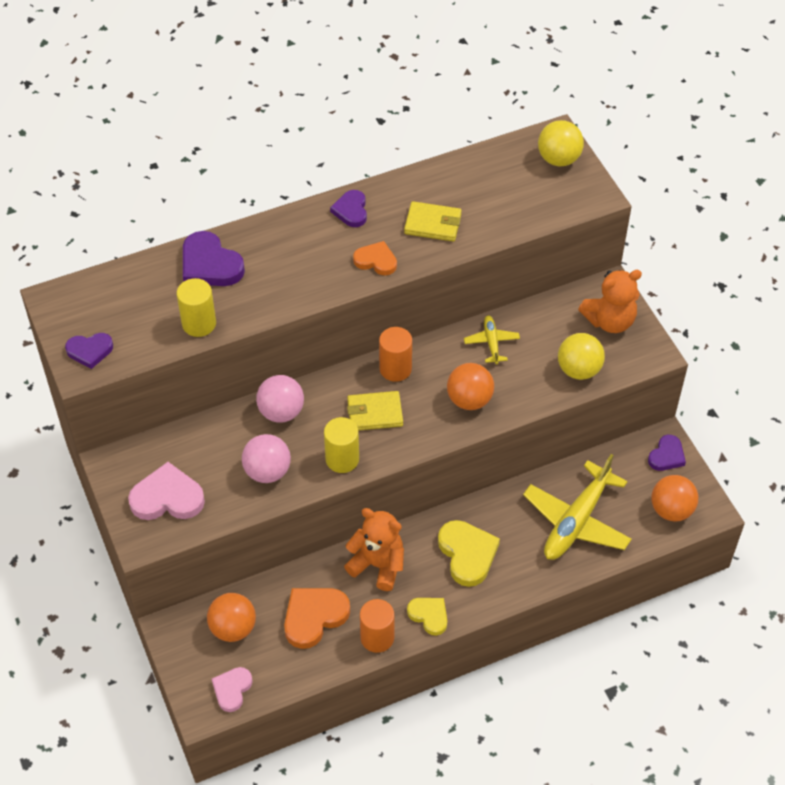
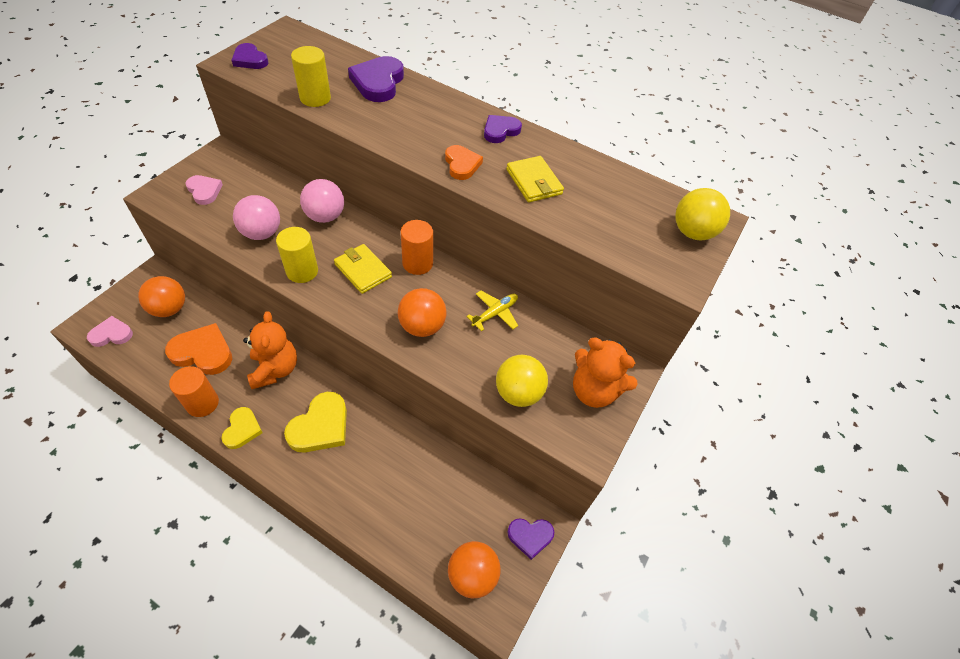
camera: 50 degrees right, 0 degrees up
pink heart [128,462,205,520] -> pink heart [185,175,223,205], size x0.62
yellow plane [523,454,632,560] -> none

